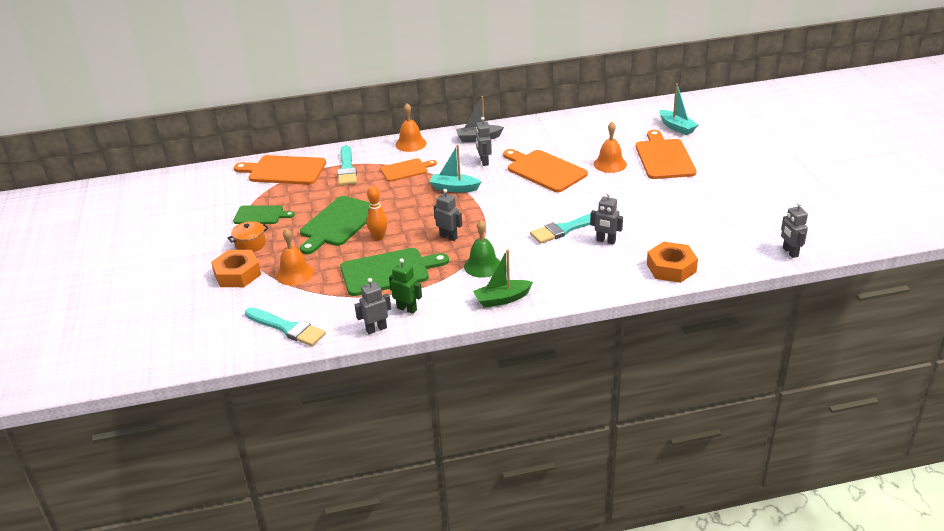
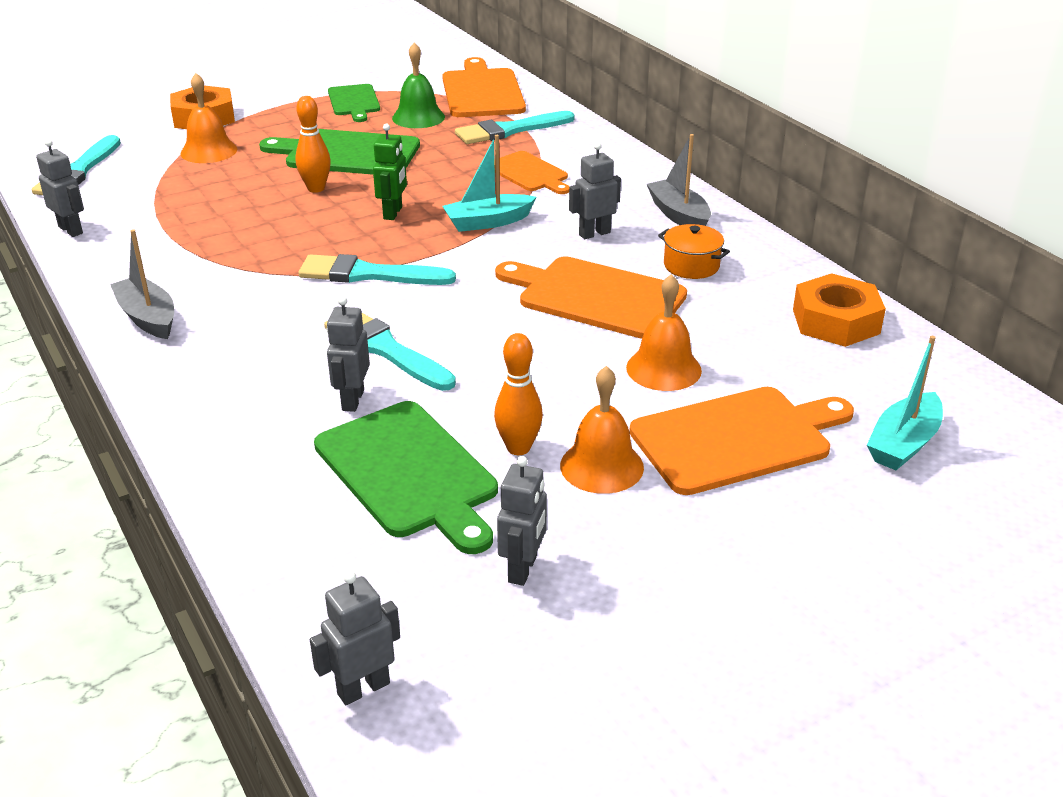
camera: 70 degrees right, 0 degrees up
orange pot [228,221,269,252] -> orange pot moved to [658,224,730,279]
green cutting board [340,248,449,296] -> green cutting board moved to [314,401,498,554]
green robot [389,258,422,314] -> green robot moved to [373,124,407,220]
orange bell [395,103,427,152] -> orange bell moved to [560,366,644,494]
turquoise boat [430,145,481,192] -> turquoise boat turned 105 degrees counterclockwise [442,135,536,232]
grey robot [434,189,462,241] -> grey robot moved to [497,456,547,586]
green bell [464,220,500,278] -> green bell moved to [392,42,445,128]
green boat [473,249,533,308] -> grey boat [110,229,174,339]
orange cutting board [503,149,588,192] -> orange cutting board turned 90 degrees counterclockwise [495,256,687,339]
orange nut [647,242,698,283] -> orange nut moved to [793,273,886,347]
none -> turquoise brush [298,254,456,285]
none -> orange bowling pin [494,333,543,455]

